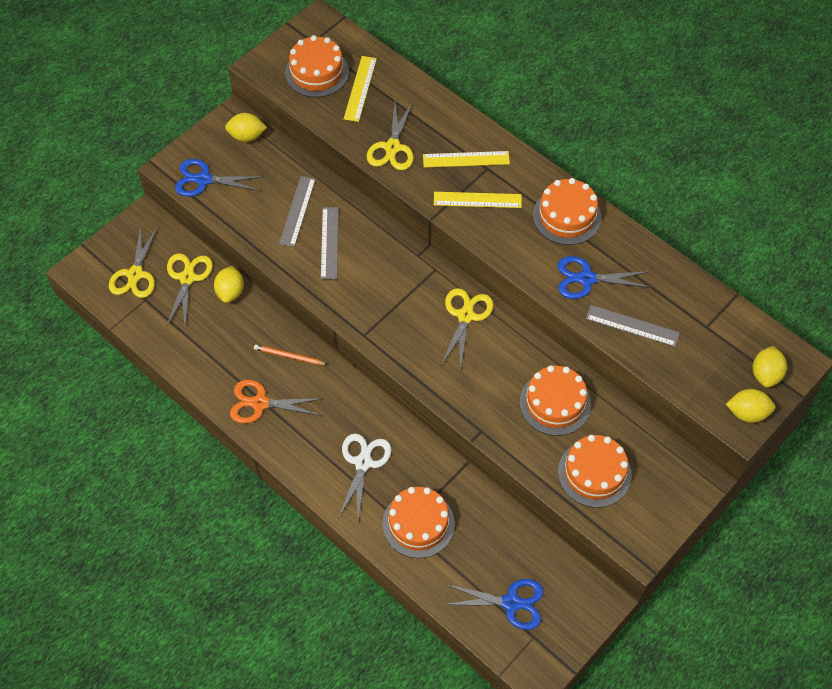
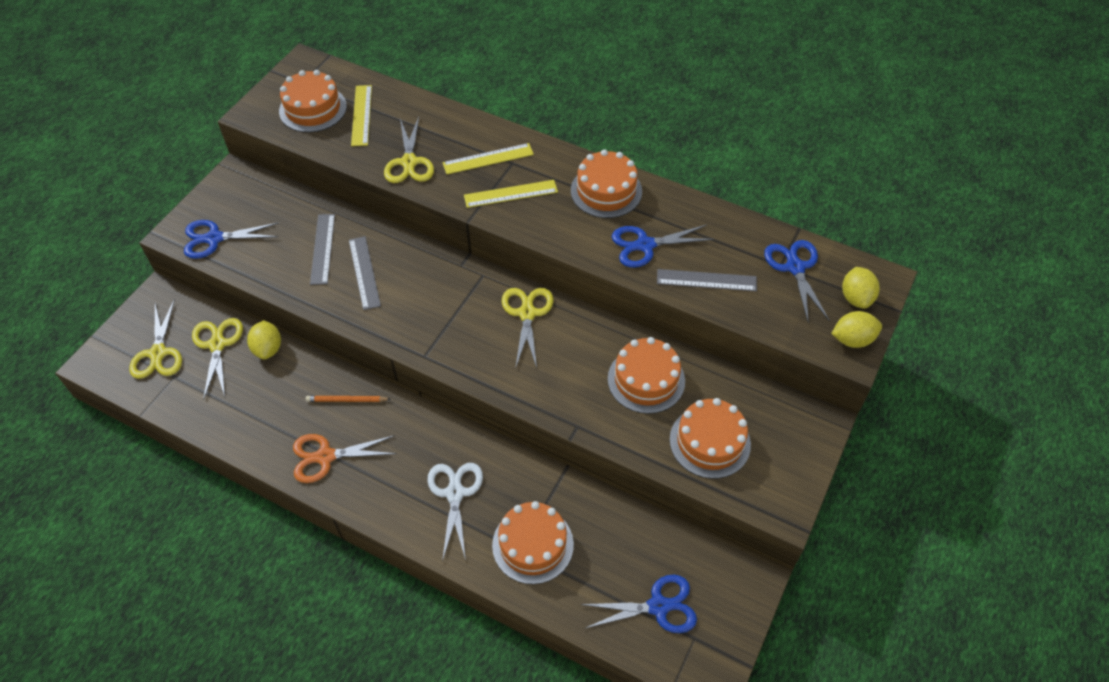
camera: 15 degrees left, 5 degrees down
yellow lemon [225,113,267,142] -> none
none -> blue scissors [764,240,829,321]

